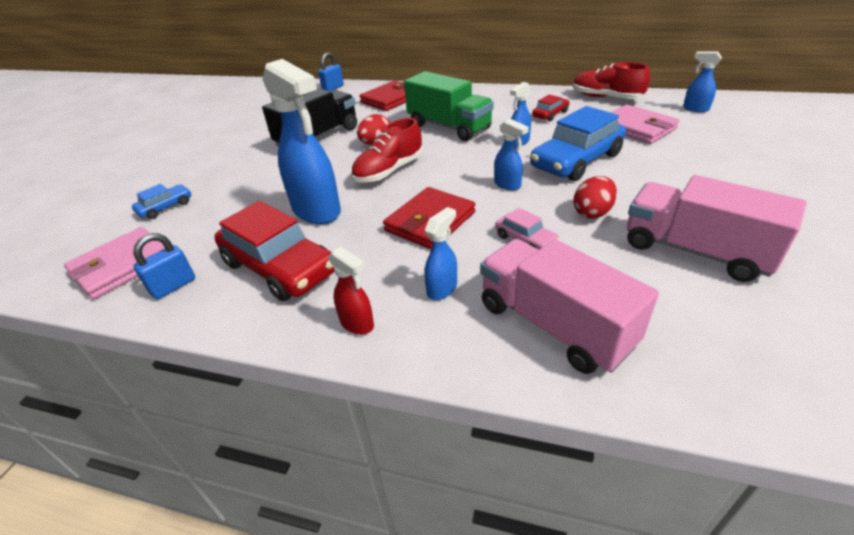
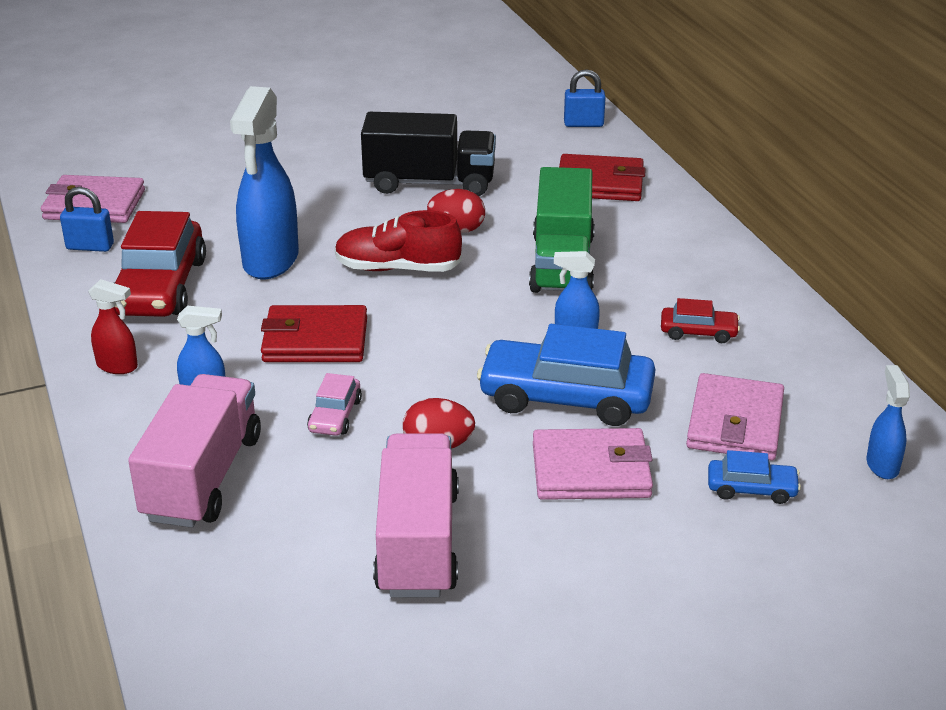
camera: 50 degrees right, 5 degrees down
blue car [132,184,191,219] -> blue car moved to [708,450,801,504]
red spray bottle [328,246,374,335] -> red spray bottle turned 75 degrees counterclockwise [88,279,138,374]
blue spray bottle [494,119,529,190] -> none
red shoe [573,62,650,99] -> none
none -> pink wallet [533,428,653,500]

